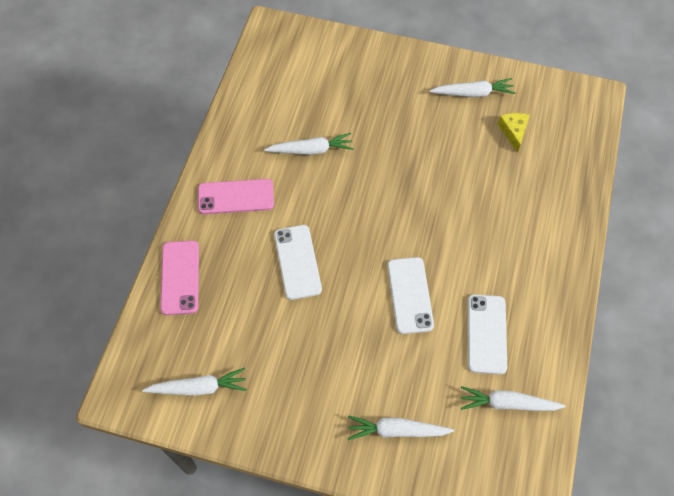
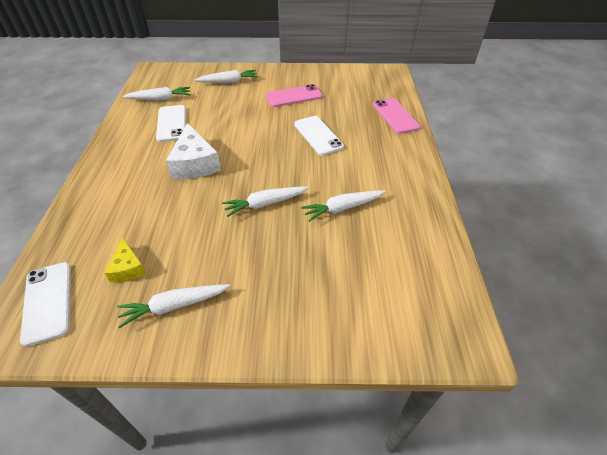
camera: 165 degrees right, 15 degrees down
white carrot [142,368,247,396] -> white carrot moved to [222,187,309,217]
pink phone [198,179,274,214] -> pink phone moved to [266,84,322,107]
white phone [387,257,434,334] -> white phone moved to [20,262,71,347]
none -> white cheese [166,123,221,179]

